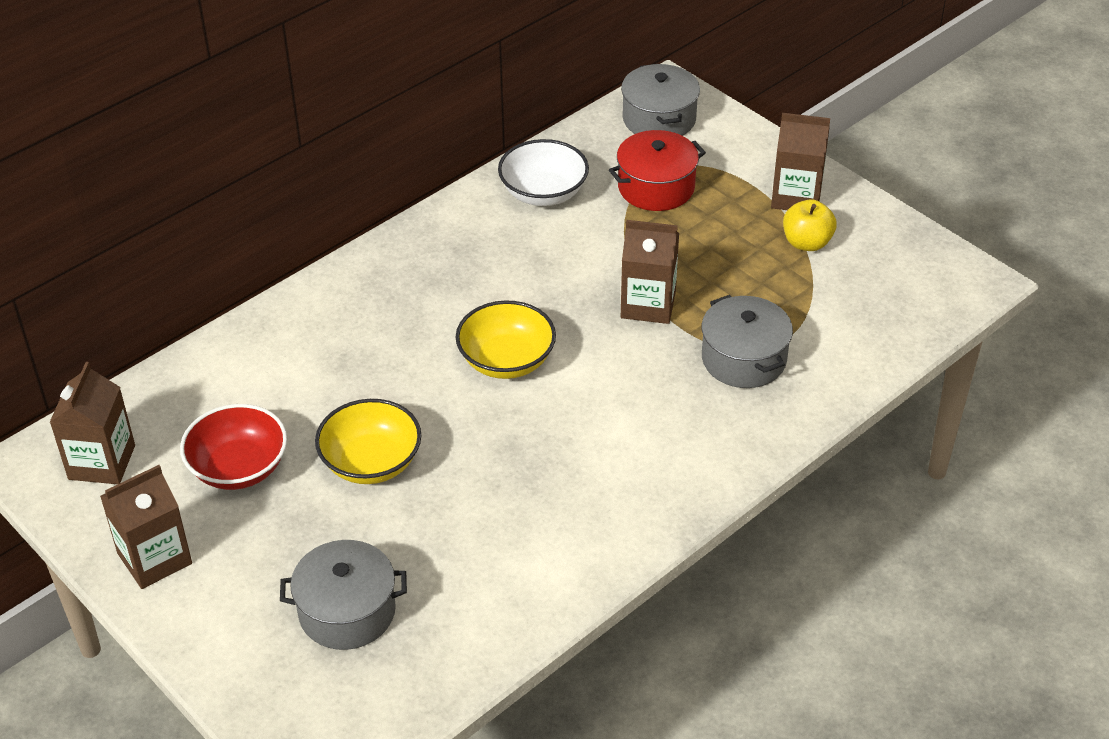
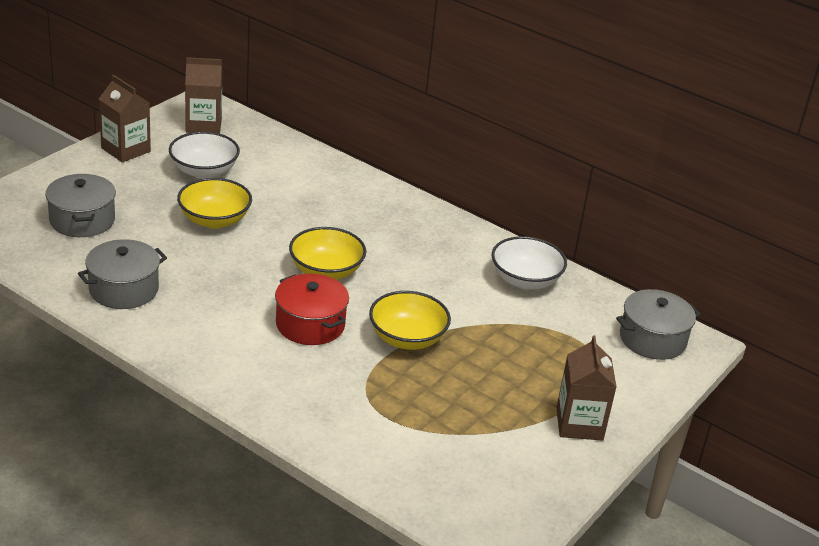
camera: 75 degrees right, 10 degrees down
red bowl [180,404,287,490] -> white bowl [169,132,240,179]
red pot [609,130,706,211] -> red pot moved to [275,274,349,345]
brown carton [621,220,679,324] -> yellow bowl [369,291,451,350]
grey pot [702,295,793,388] -> grey pot moved to [78,239,167,309]
yellow apple [783,199,837,251] -> none

